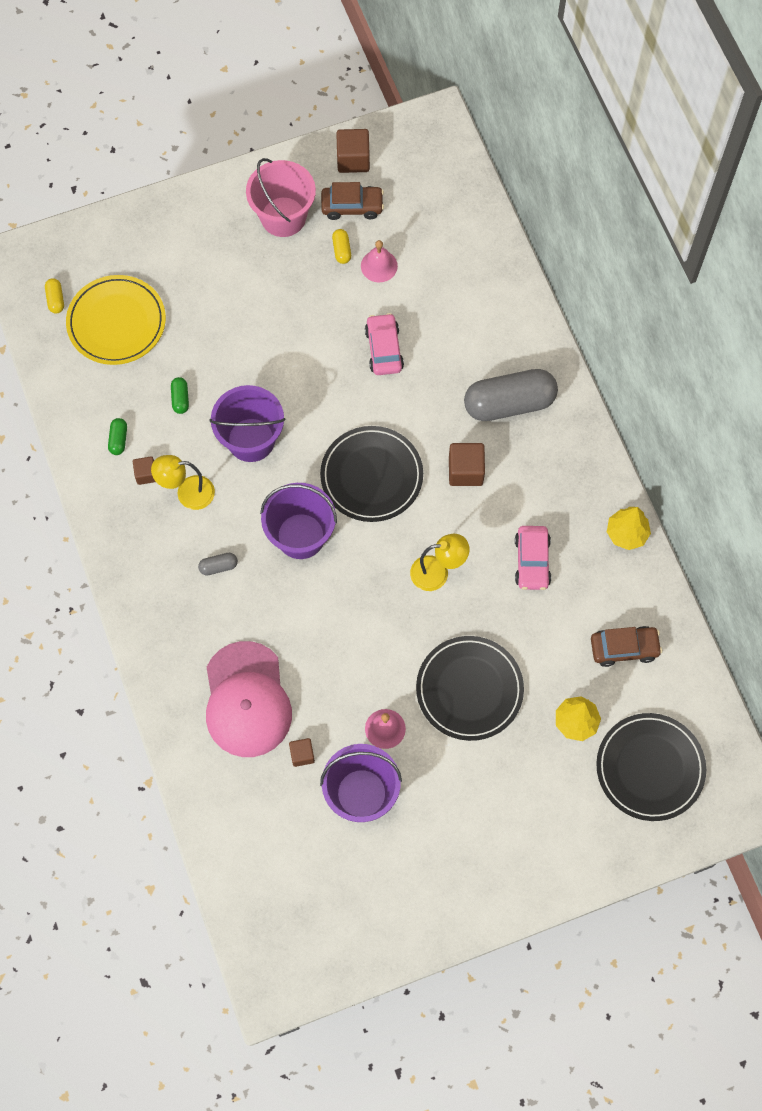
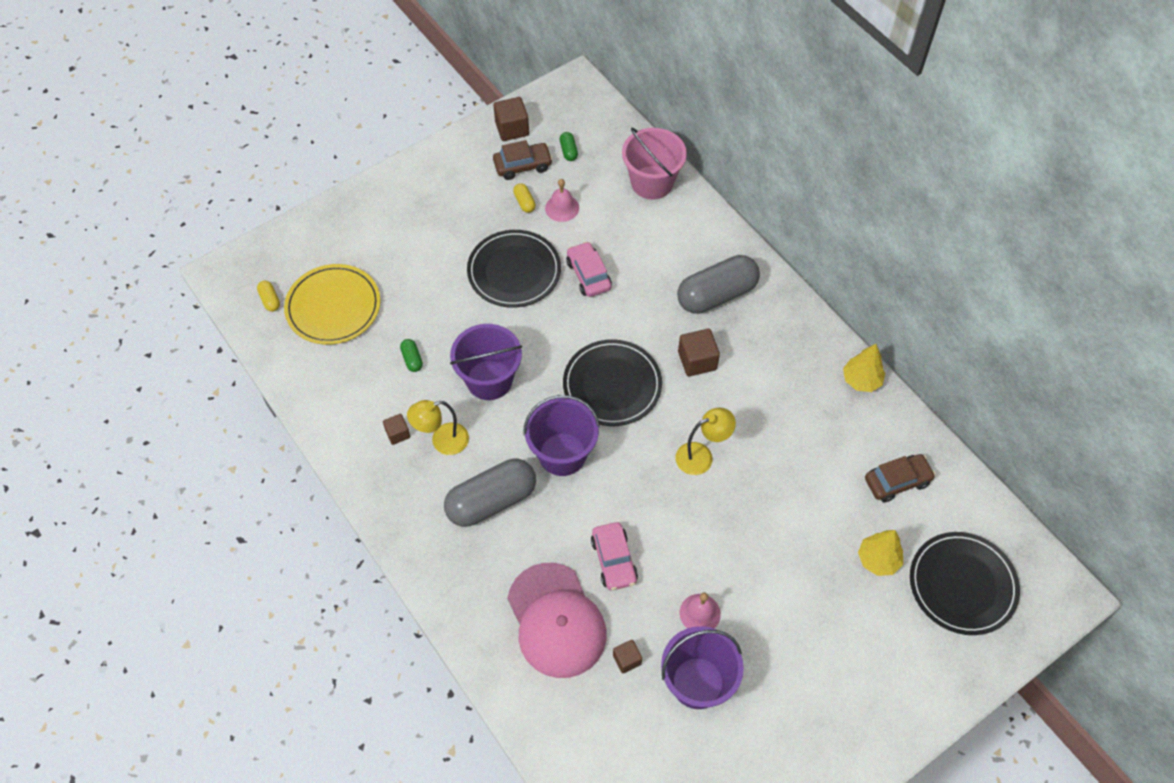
camera: 15 degrees left, 10 degrees down
green capsule [108,418,127,455] -> green capsule moved to [560,132,578,161]
grey capsule [198,553,238,576] -> grey capsule [444,459,536,527], size x2.45
pink bucket [246,158,316,237] -> pink bucket moved to [622,127,687,200]
black plate [416,636,524,741] -> black plate moved to [467,230,561,308]
pink car [515,526,551,590] -> pink car moved to [591,522,638,590]

